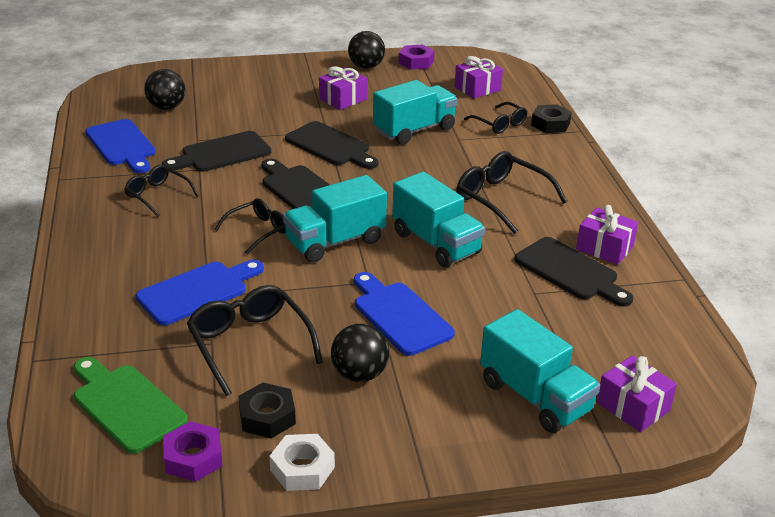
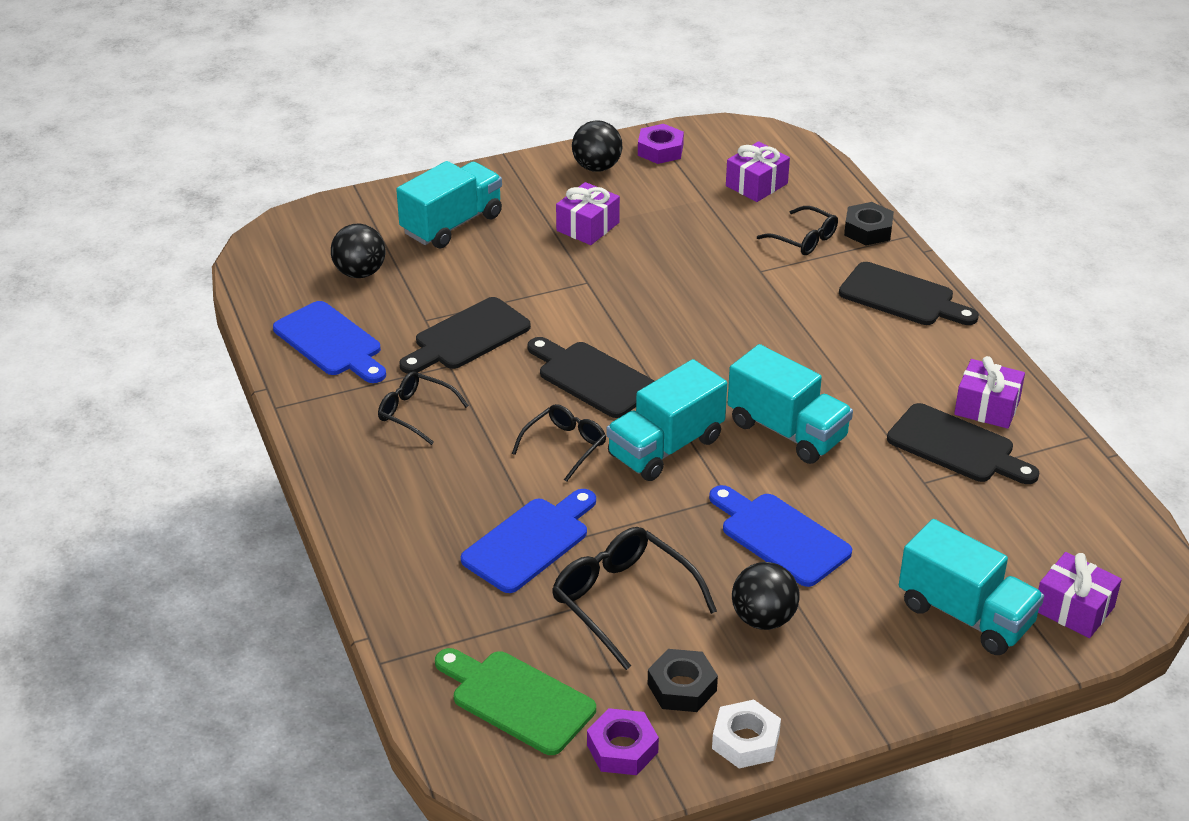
camera: 10 degrees left, 5 degrees up
black cutting board [285,121,379,169] -> black cutting board moved to [839,262,979,325]
turquoise truck [373,80,458,145] -> turquoise truck moved to [396,161,502,248]
black glasses [456,151,567,234] -> none

